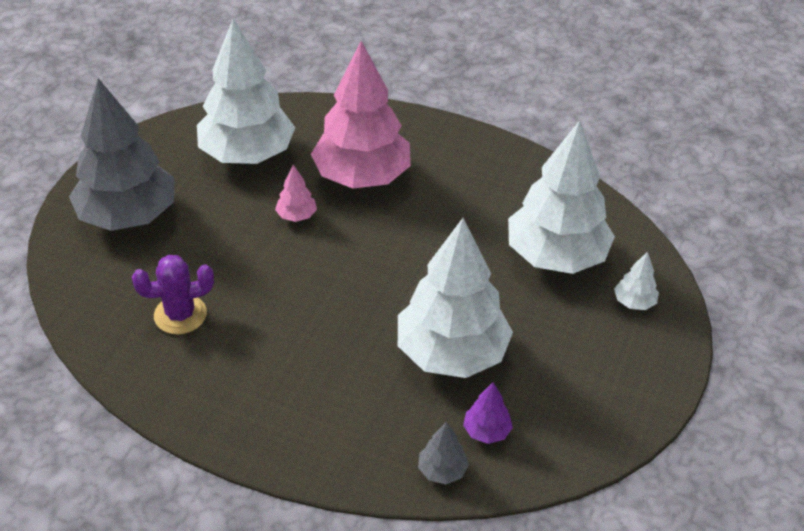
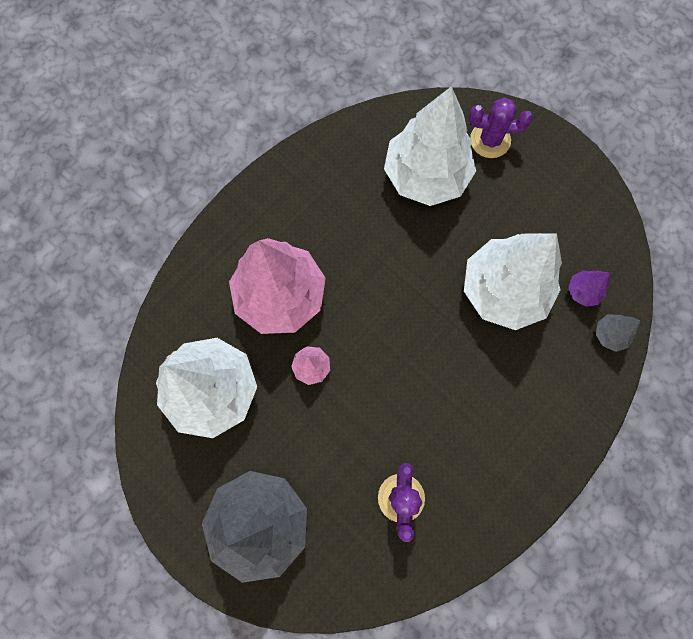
camera: 70 degrees left, 30 degrees up
white tree [614,252,659,310] -> purple cactus [469,98,533,158]

